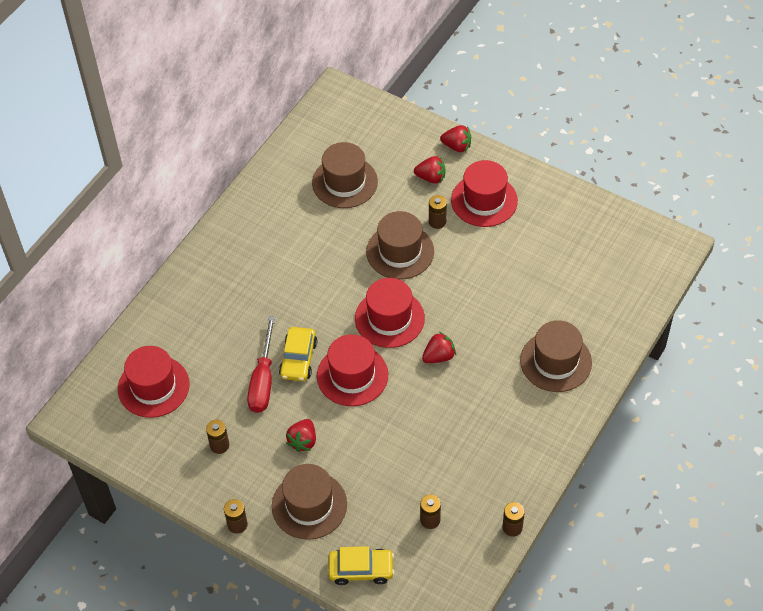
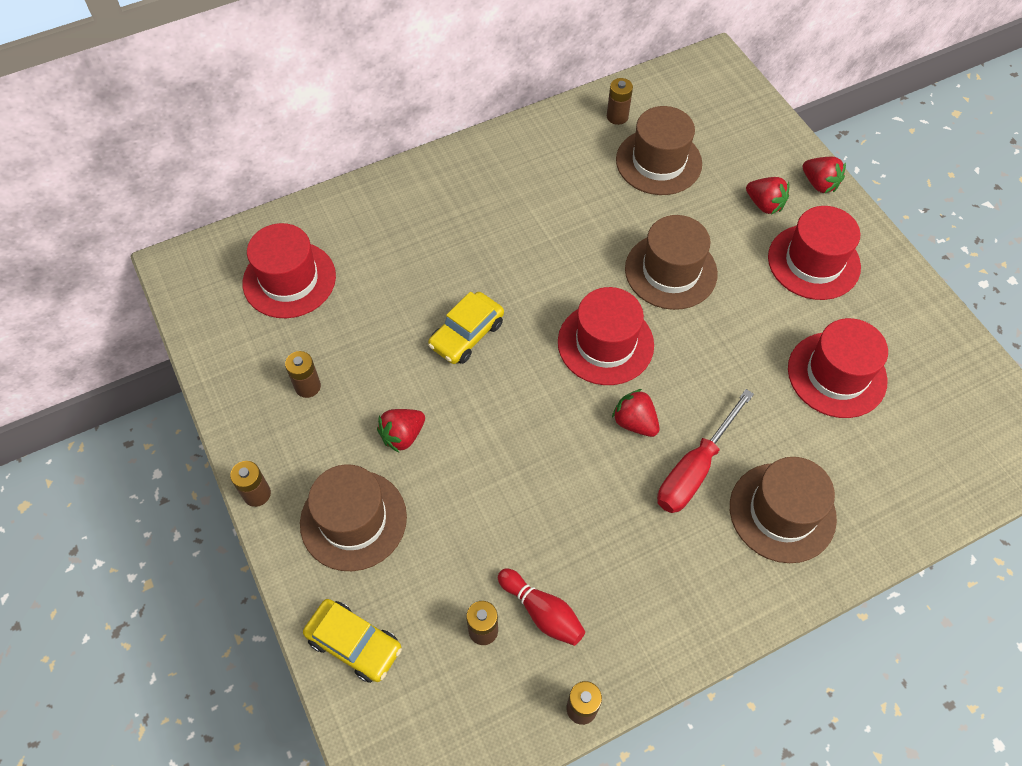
camera: 30 degrees right, 5 degrees up
red screwdriver [247,316,275,413] -> red screwdriver moved to [657,389,754,513]
red hat [317,334,388,406] -> red hat moved to [788,318,888,418]
red strawberry [422,332,456,363] -> red strawberry turned 135 degrees counterclockwise [612,389,660,437]
brown battery [429,195,447,229] -> brown battery moved to [607,78,633,125]
none -> red bowling pin [498,568,585,646]

